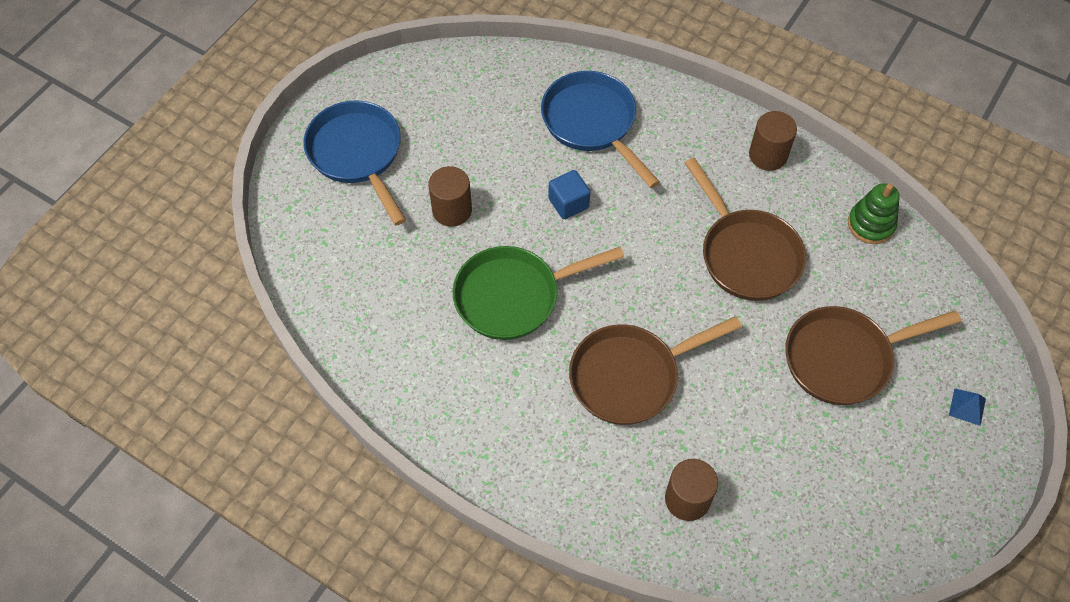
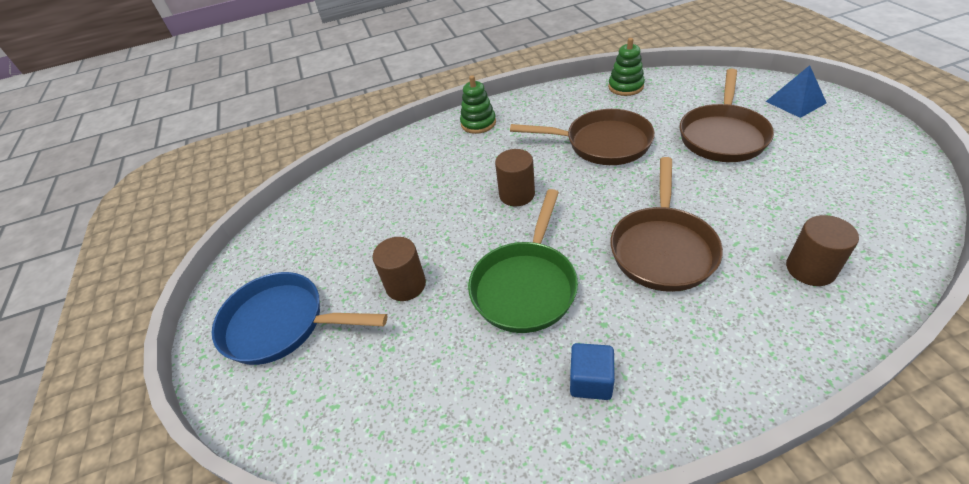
camera: 45 degrees left, 15 degrees down
blue pan [541,71,660,188] -> none
blue cube [548,170,590,219] -> blue cube moved to [570,343,615,400]
brown cylinder [749,111,797,171] -> brown cylinder moved to [495,149,535,207]
blue pyramid [949,389,986,426] -> blue pyramid [766,65,826,118], size x1.66
none -> green stacking toy [460,75,496,134]

